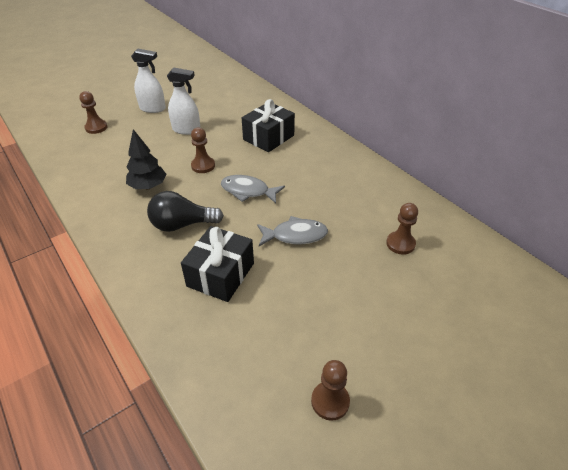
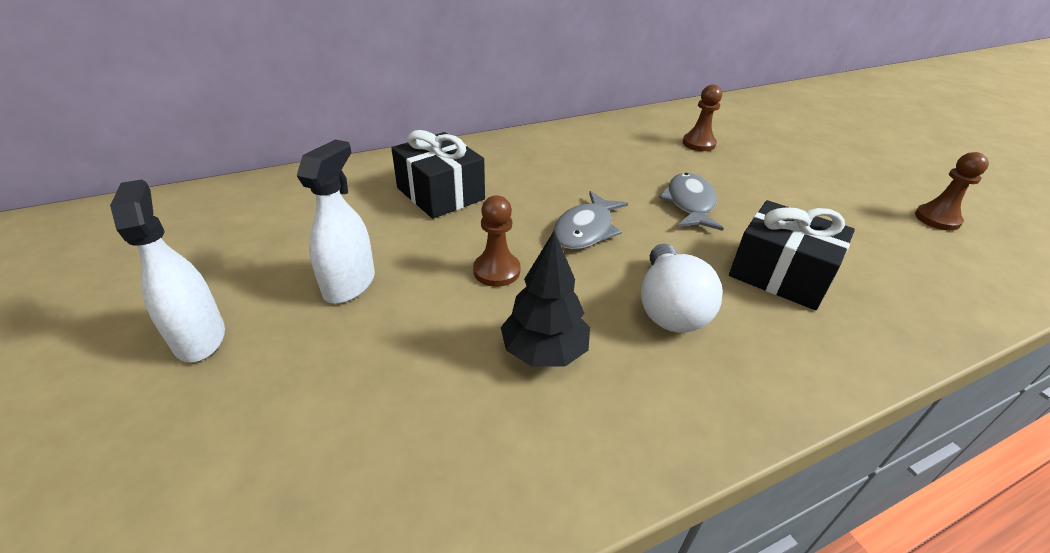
camera: 80 degrees left, 5 degrees down
brown pawn [79,91,107,134] -> none
white spray bottle [131,48,166,113] -> white spray bottle turned 45 degrees counterclockwise [110,179,225,362]
black light bulb [147,191,224,232] -> white light bulb [641,244,723,333]

